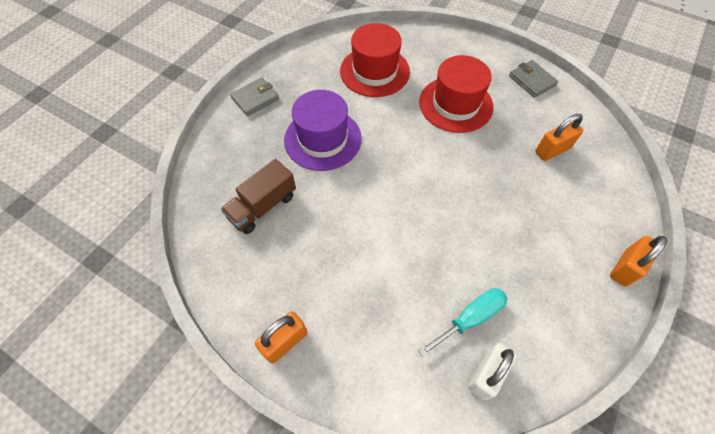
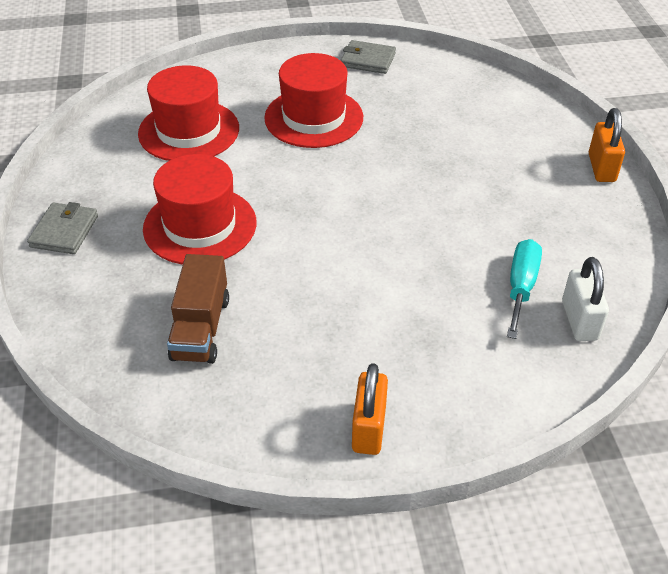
camera: 40 degrees left, 15 degrees down
purple hat [284,90,362,171] -> red hat [143,154,257,265]
orange padlock [535,114,583,161] -> none

